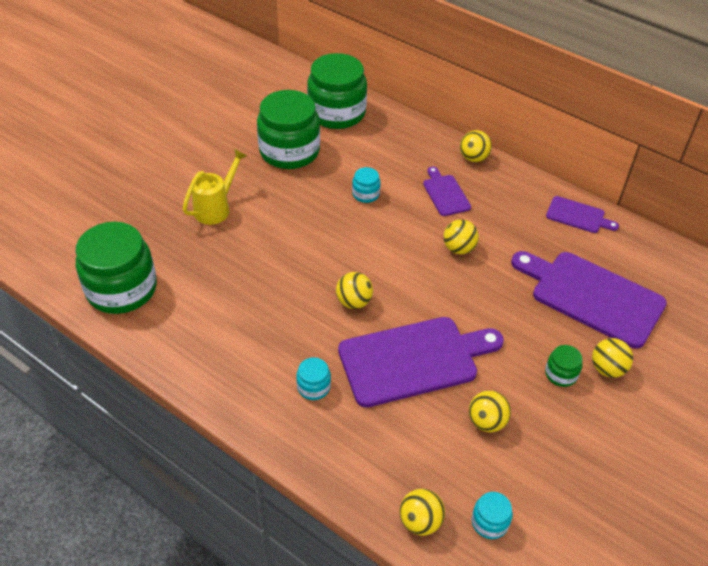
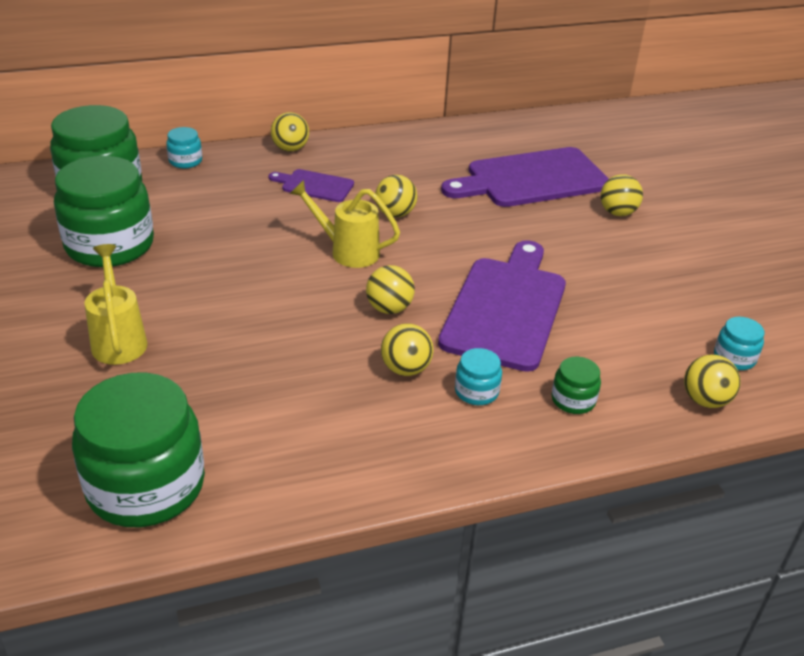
camera: 55 degrees left, 10 degrees down
turquoise jar [352,167,381,203] -> turquoise jar moved to [166,127,202,168]
yellow ball [469,390,511,432] -> yellow ball moved to [381,323,433,376]
green jar [545,345,583,387] -> green jar moved to [551,357,601,414]
purple cutting board [546,196,619,233] -> none
none -> yellow watering can [290,180,400,268]

